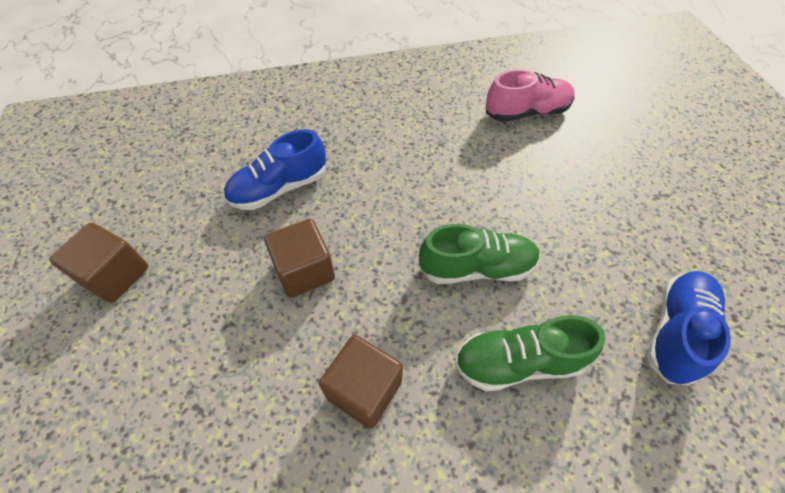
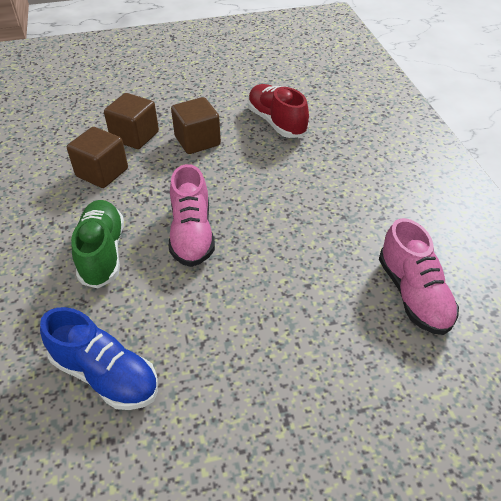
camera: 90 degrees right, 10 degrees down
brown cube [49,223,148,303] -> brown cube moved to [104,93,159,149]
blue shoe [224,129,326,210] -> red shoe [248,84,309,138]
green shoe [419,224,540,284] -> pink shoe [169,164,215,267]

